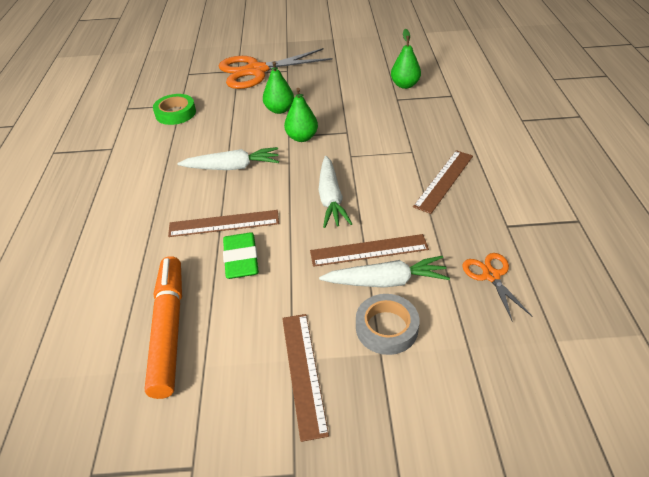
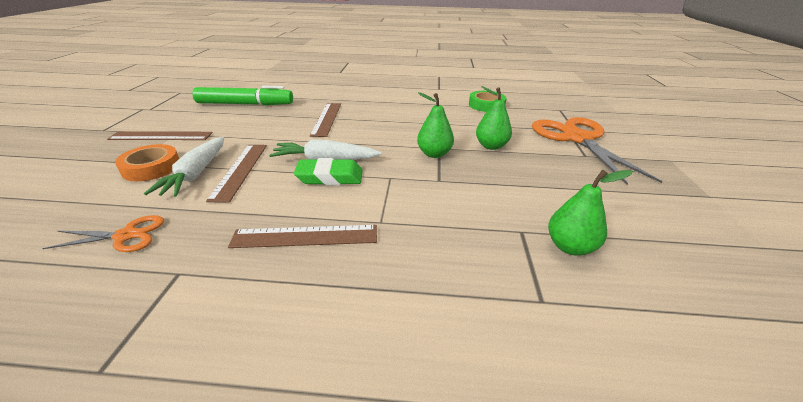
camera: 95 degrees right, 10 degrees down
orange marker [145,256,182,399] -> green marker [192,86,293,105]
white carrot [177,147,279,170] -> none
green eraser [223,232,259,279] -> green eraser moved to [294,158,363,185]
grey tape [356,294,420,355] -> orange tape [115,144,179,181]
brown ruler [413,150,473,214] -> brown ruler turned 45 degrees counterclockwise [228,225,377,248]

